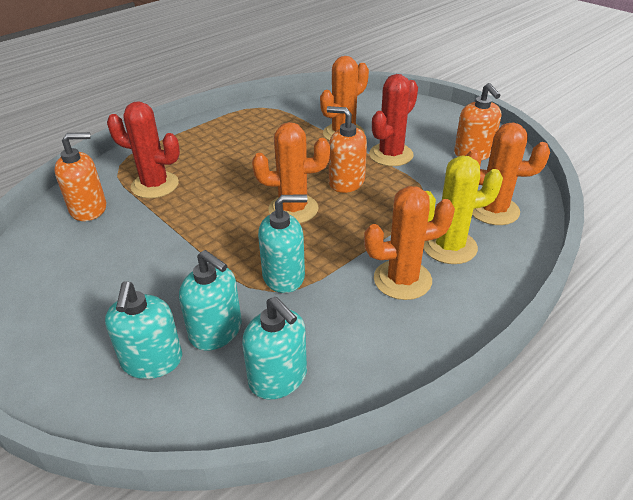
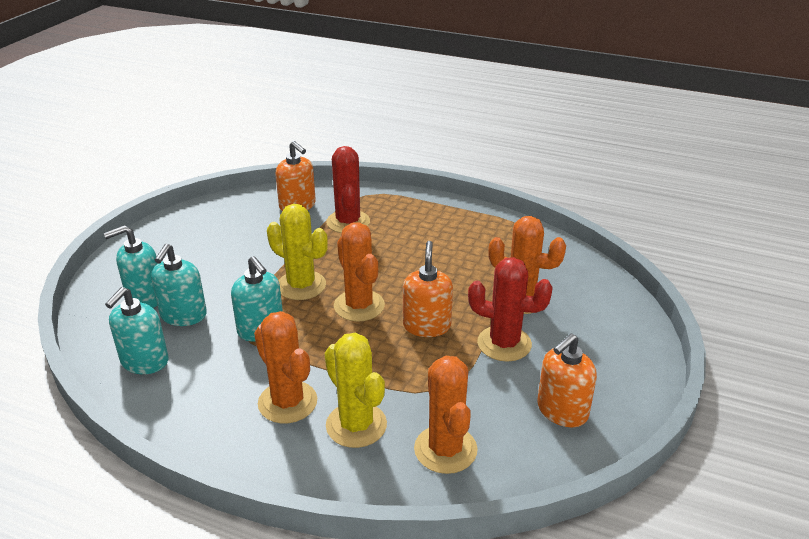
camera: 65 degrees right, 5 degrees down
none -> yellow cactus [267,204,328,300]

